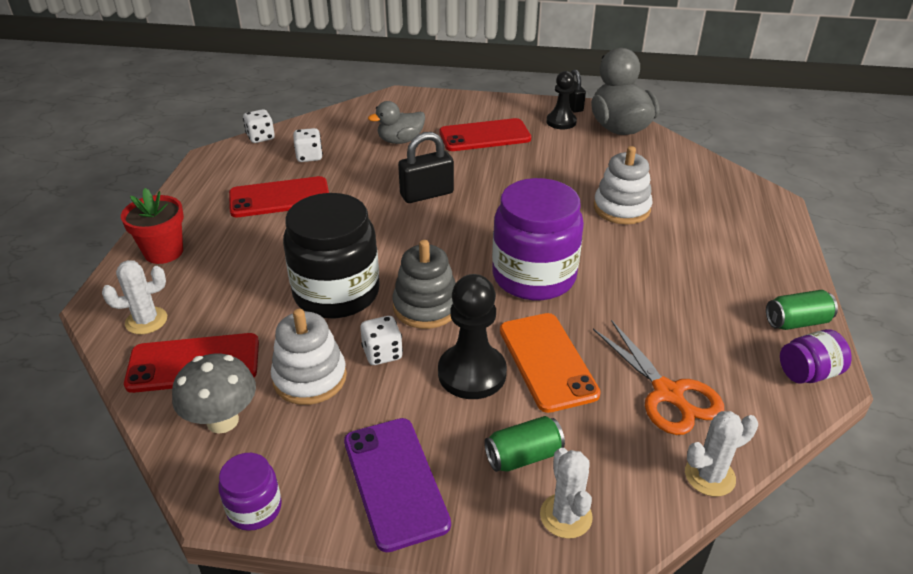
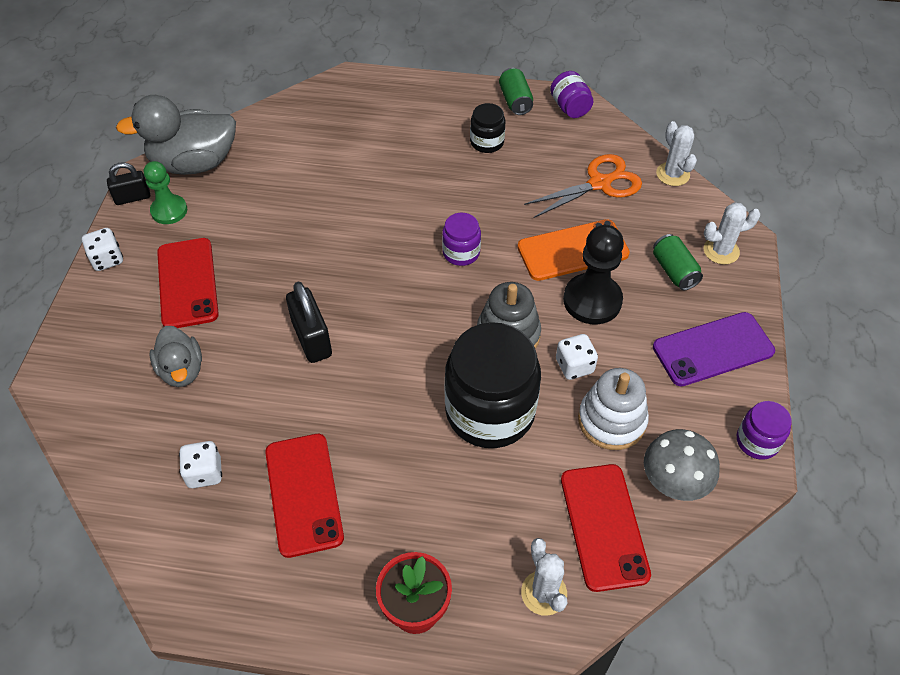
camera: 90 degrees left, 15 degrees up
white dice [243,109,275,143] -> white dice moved to [82,228,123,271]
purple jar [492,178,584,300] -> purple jar [442,213,481,266], size x0.47
black pawn [546,71,577,129] -> green pawn [144,161,187,224]
white stacking toy [594,146,653,224] -> none
none -> black jar [470,103,506,153]

